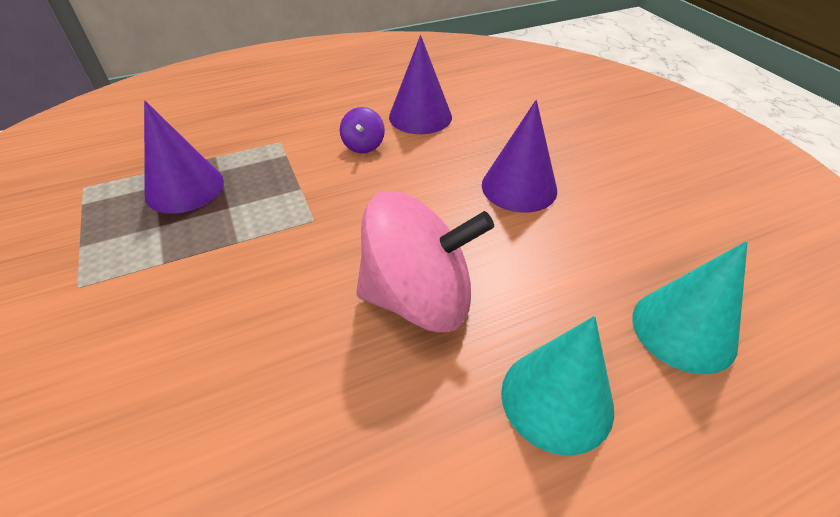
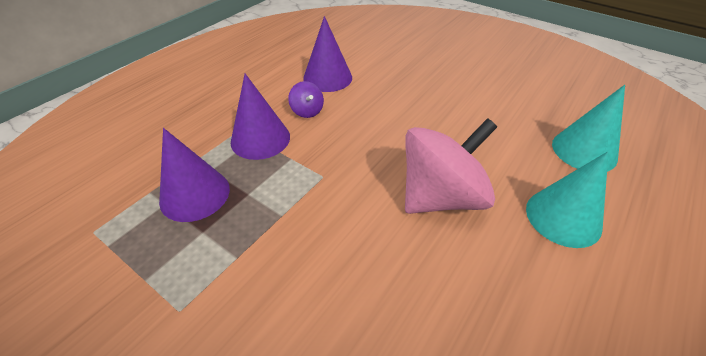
camera: 30 degrees left, 0 degrees up
purple cone [482,100,557,213] -> purple cone moved to [231,74,290,160]

